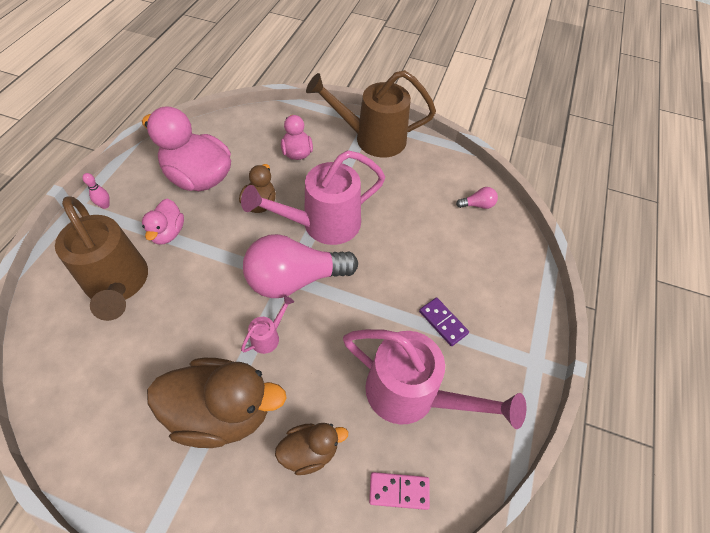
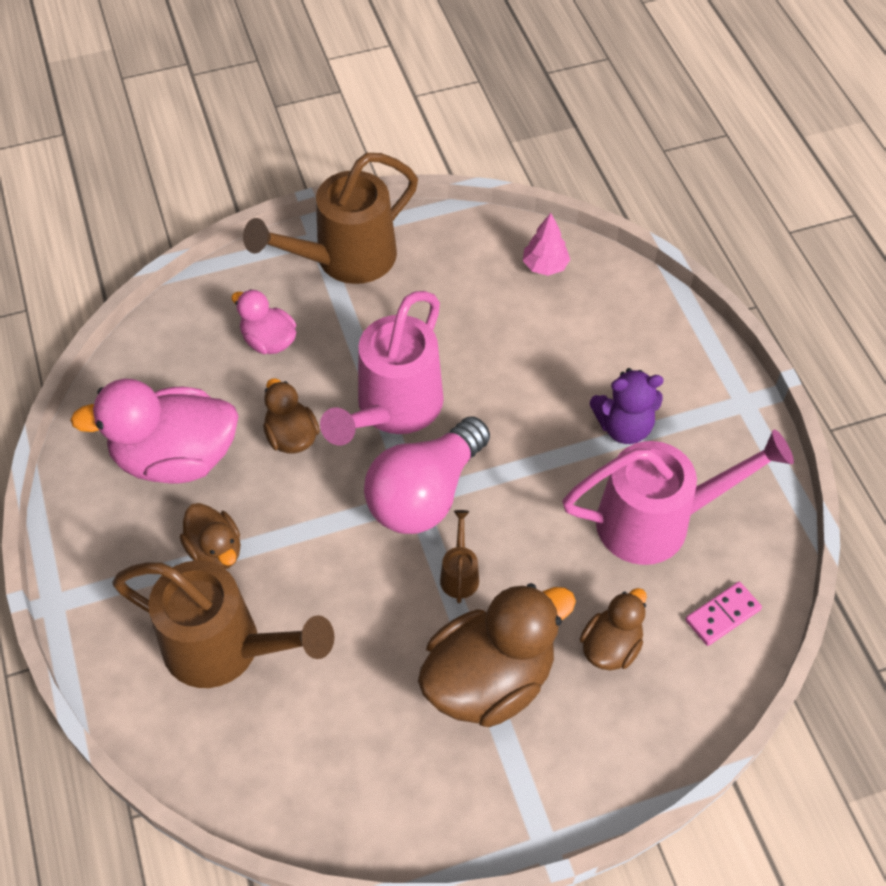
camera: 35 degrees left, 0 degrees up
pink bowling pin [82,173,110,209] -> none
pink duck [142,198,184,245] -> brown duck [180,503,241,569]
pink watering can [241,296,294,354] -> brown watering can [440,510,479,603]
purple domino [419,297,469,346] -> purple teddy bear [590,368,664,444]
pink light bulb [456,187,498,209] -> pink tree [523,213,570,276]

